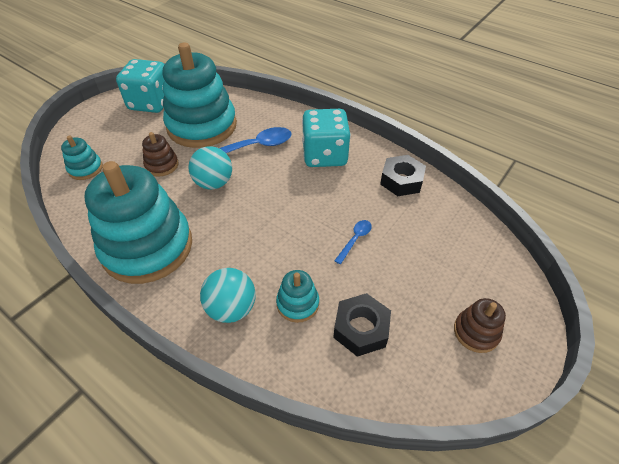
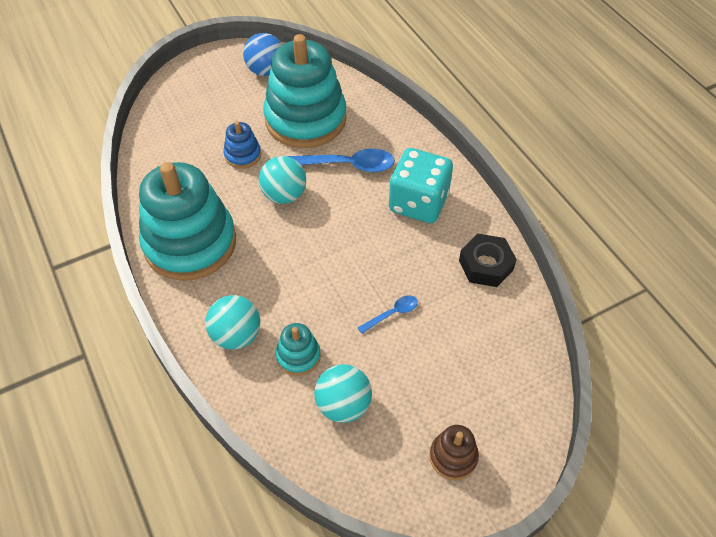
camera: 25 degrees right, 5 degrees up
turquoise stacking toy [61,135,103,180] -> none
turquoise dice [116,59,164,113] -> blue ball [243,33,282,76]
brown stacking toy [142,132,178,177] -> blue stacking toy [224,121,261,168]
black nut [333,293,391,357] -> turquoise ball [314,364,372,423]

